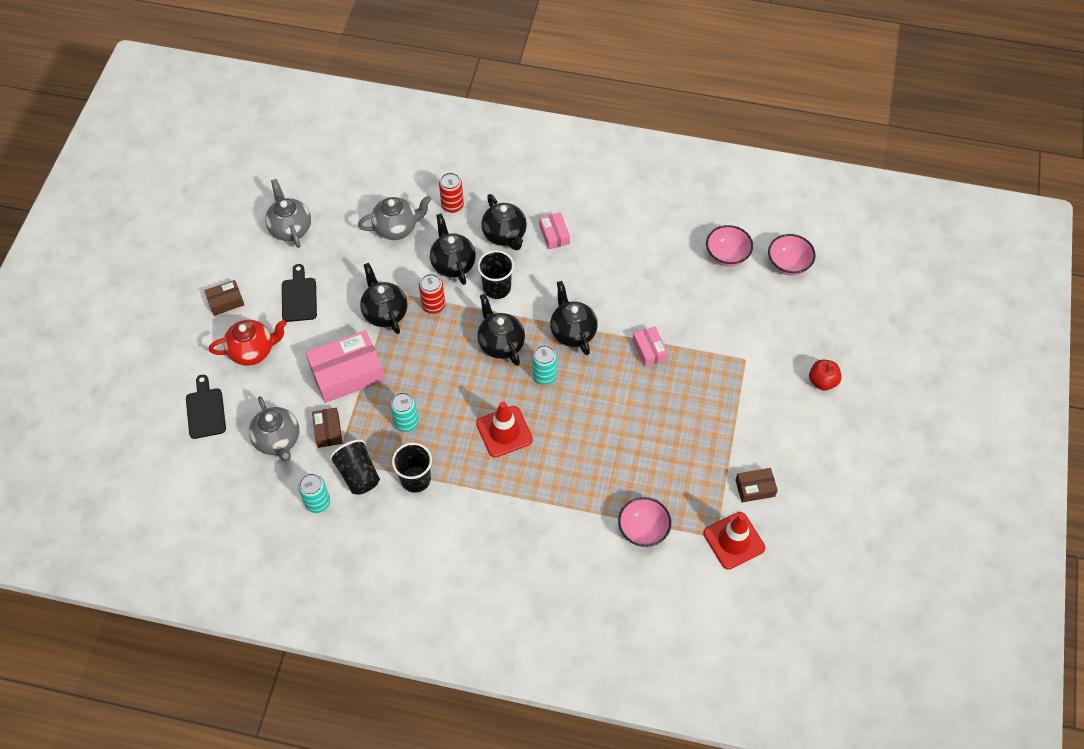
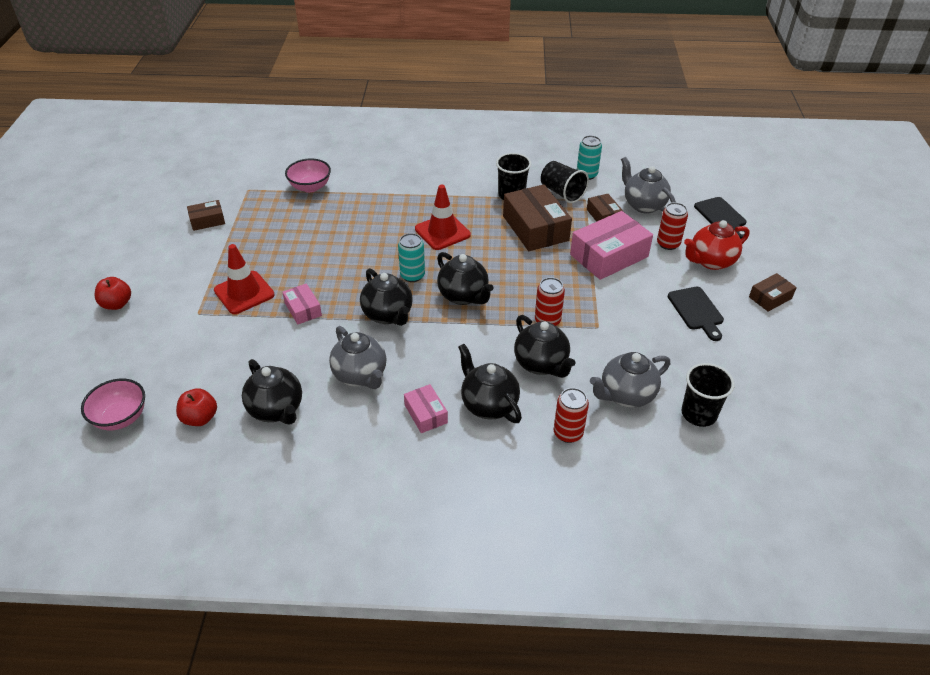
camera: 170 degrees right, 15 degrees down
grey teapot [265,179,311,248] -> grey teapot moved to [329,326,386,389]
black teapot [360,263,407,334] -> black teapot moved to [242,359,302,425]
turquoise can [390,392,419,432] -> brown box [503,184,572,251]
black cup [478,250,514,299] -> black cup moved to [681,363,735,427]
red traffic cone [703,512,765,570] -> red traffic cone moved to [214,244,275,314]
pink bowl [706,225,753,267] -> red apple [176,388,217,426]
none -> red can [657,202,688,250]

